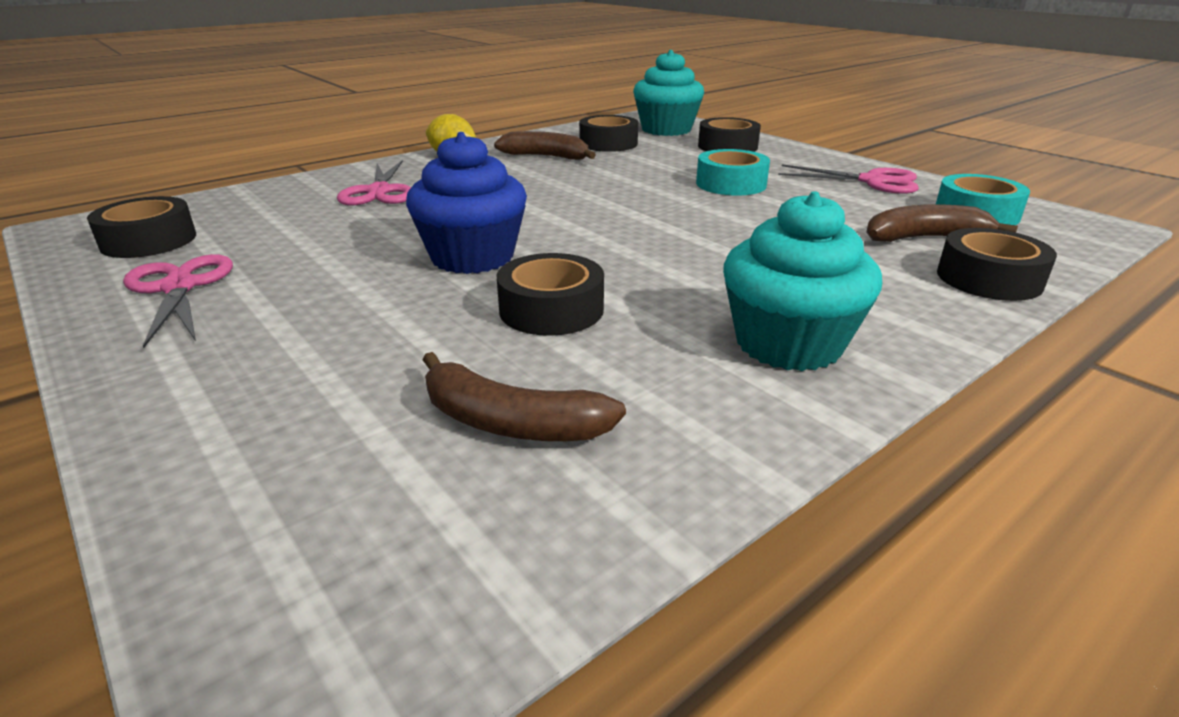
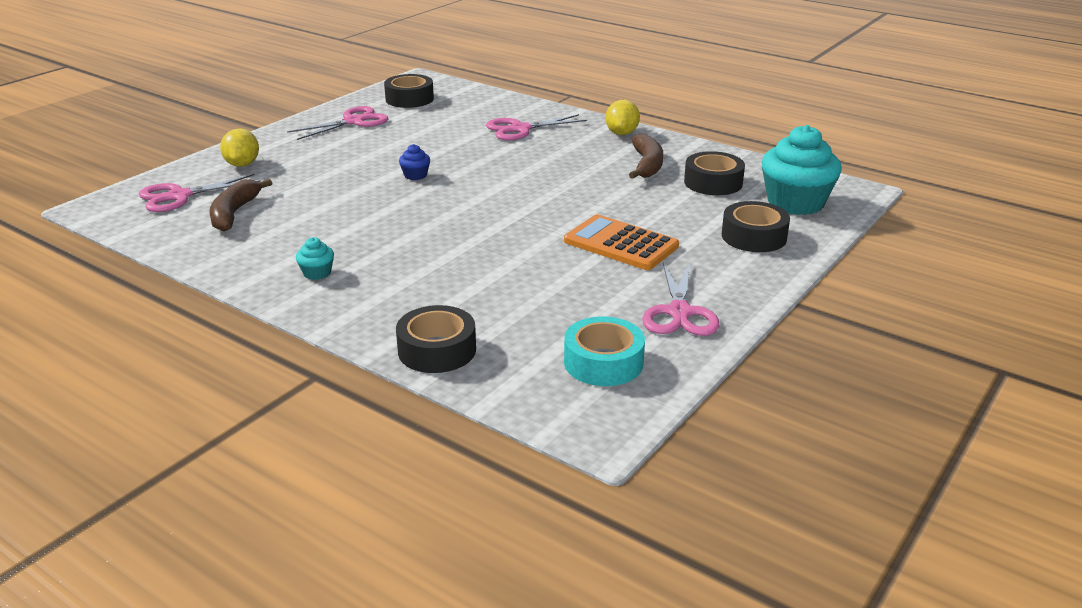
camera: 75 degrees right, 0 degrees up
blue cupcake [406,132,527,274] -> blue cupcake [399,144,430,180], size x0.43
black tape [497,253,604,336] -> none
turquoise tape [696,149,770,196] -> orange calculator [564,214,679,270]
turquoise cupcake [723,191,882,371] -> turquoise cupcake [296,237,334,280], size x0.43
brown banana [866,204,1018,242] -> none
none -> pink scissors [139,174,261,212]
none -> yellow lemon [220,128,259,167]

